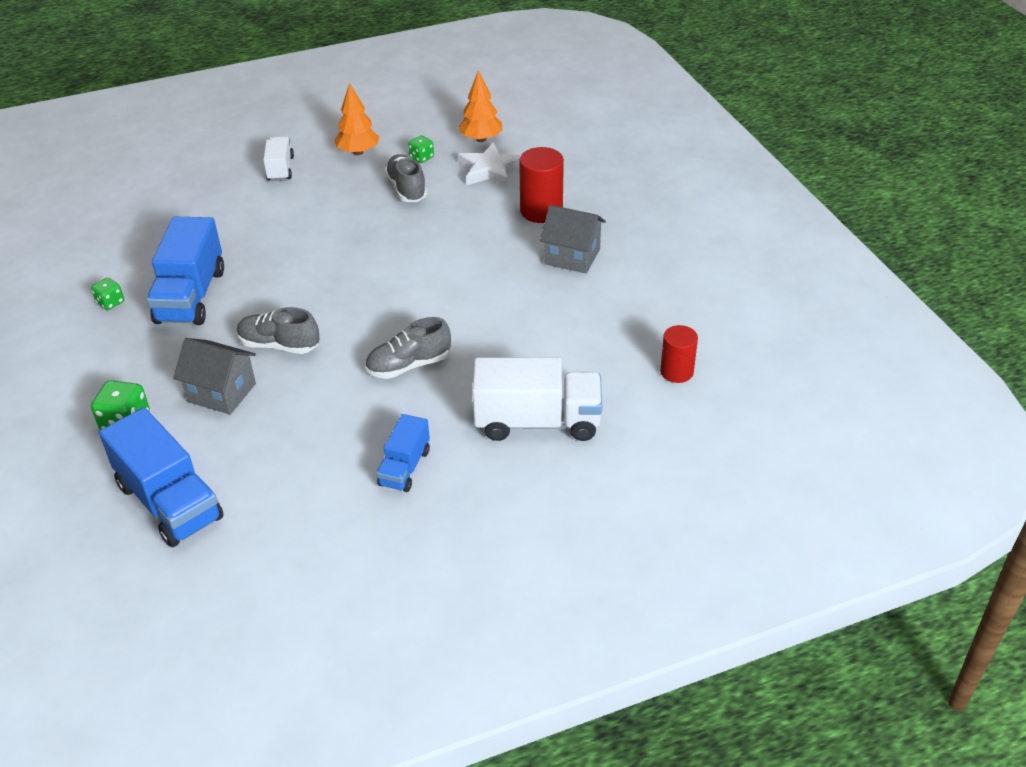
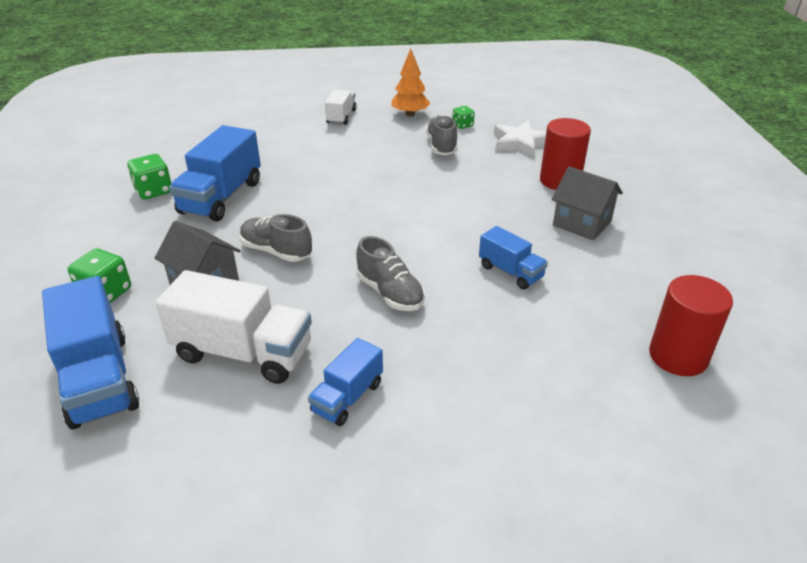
camera: 15 degrees right, 5 degrees down
green dice [91,278,124,310] -> green dice [127,154,171,200], size x1.63
grey shoe [365,317,451,379] -> grey shoe turned 120 degrees counterclockwise [356,236,425,311]
orange tree [458,70,502,142] -> none
white truck [472,357,602,441] -> white truck moved to [156,270,312,384]
red cylinder [660,325,698,383] -> red cylinder [649,275,733,376], size x1.51
none -> blue truck [479,226,548,290]

